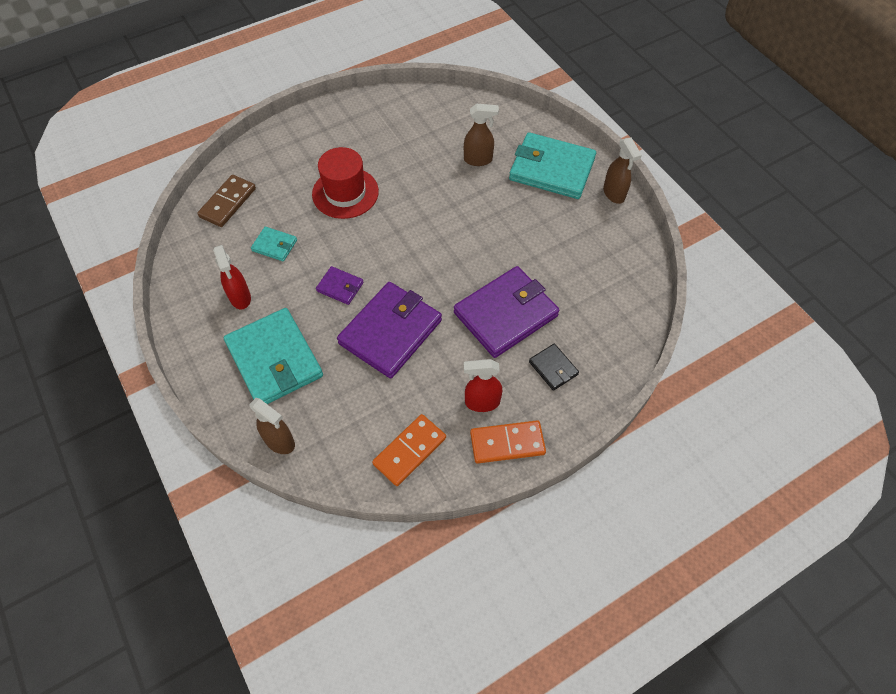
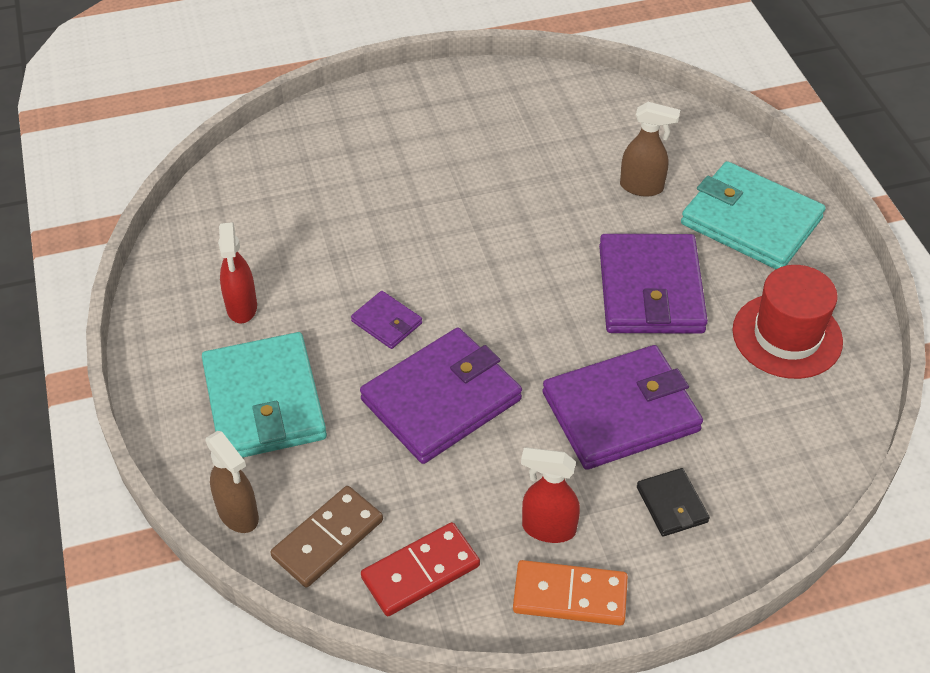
camera: 15 degrees right, 10 degrees down
brown domino [197,175,256,227] -> brown domino moved to [270,486,383,588]
turquoise wallet [251,227,297,261] -> none
red hat [312,147,379,219] -> red hat moved to [733,265,843,379]
orange domino [372,414,446,486] -> red domino [361,522,480,616]
brown spray bottle [603,138,642,204] -> none
none -> purple wallet [599,234,708,334]

